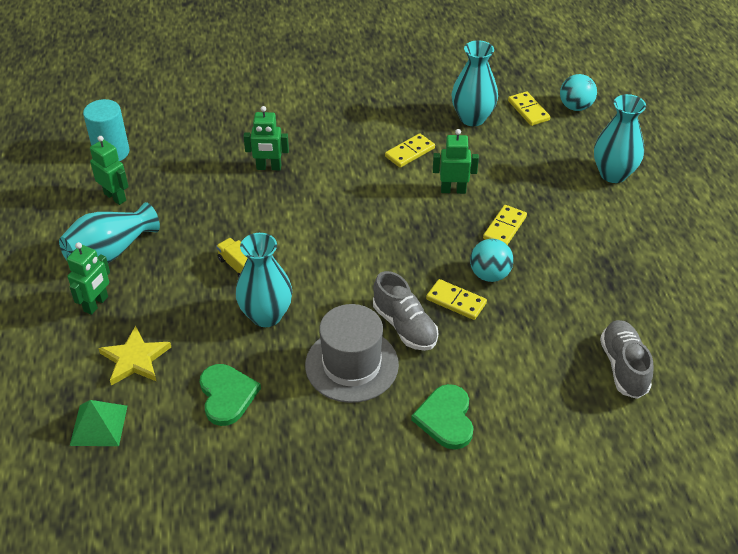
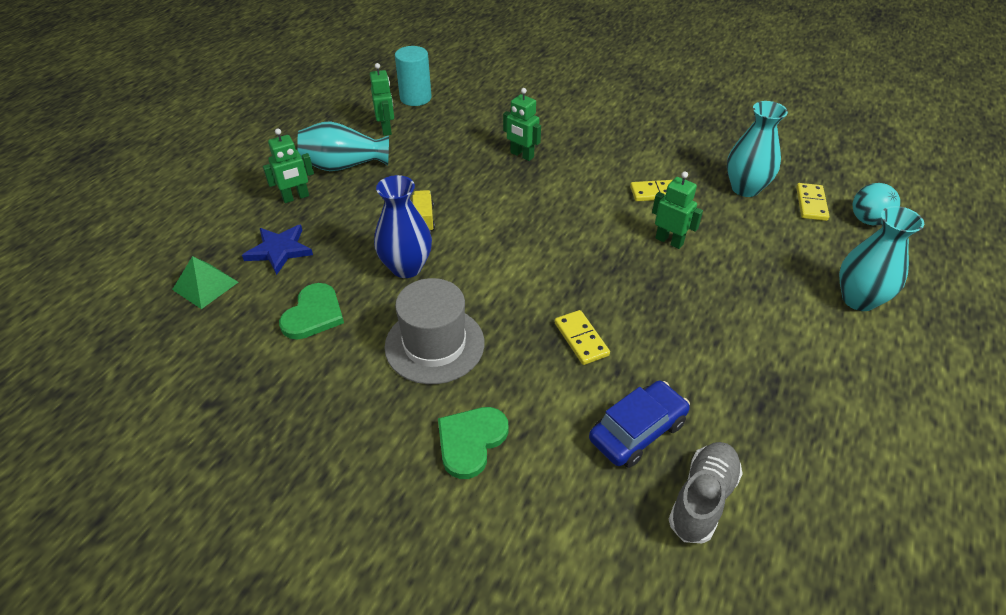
camera: 35 degrees right, 0 degrees up
yellow star [98,326,171,386] -> blue star [242,225,313,275]
turquoise vase [236,233,292,327] -> blue vase [374,175,432,278]
grey shoe [373,271,438,351] -> none
turquoise ball [470,239,514,282] -> none
yellow domino [483,205,527,245] -> none
none -> blue car [589,381,690,468]

